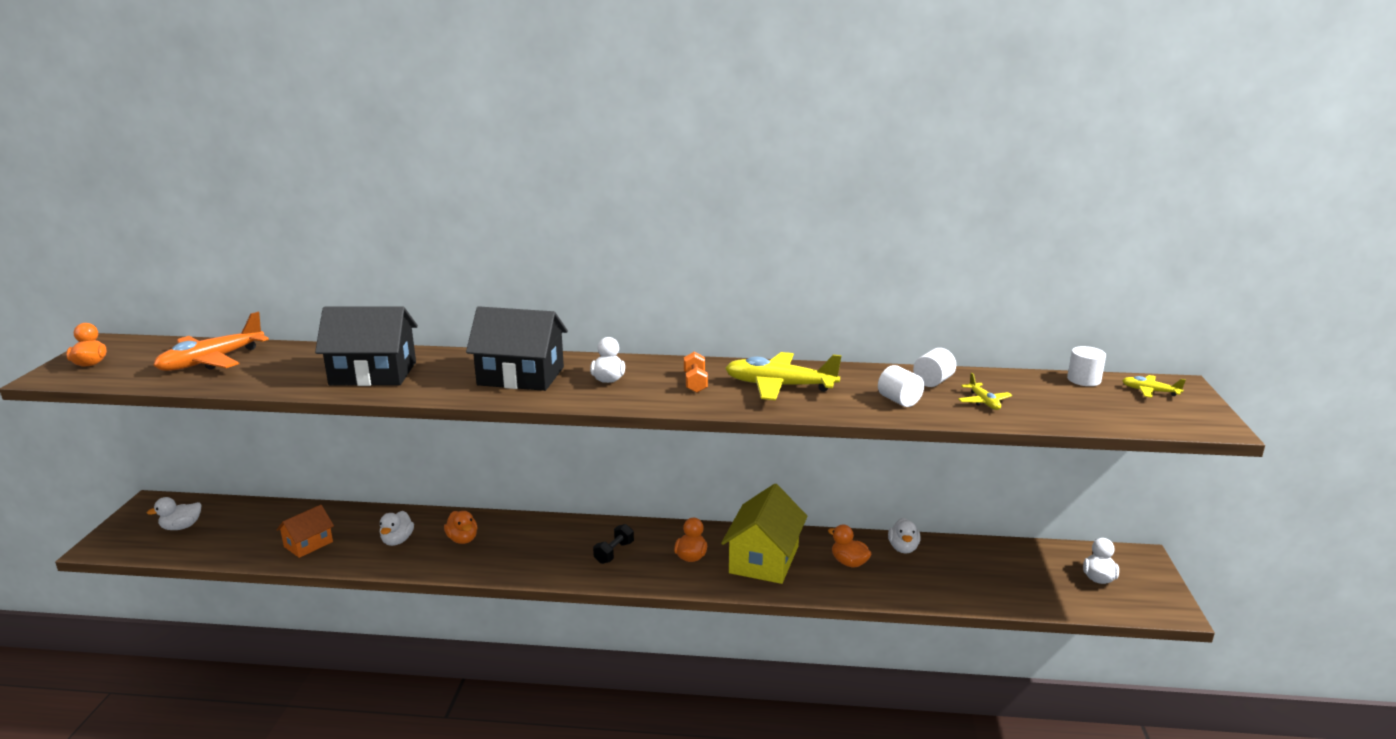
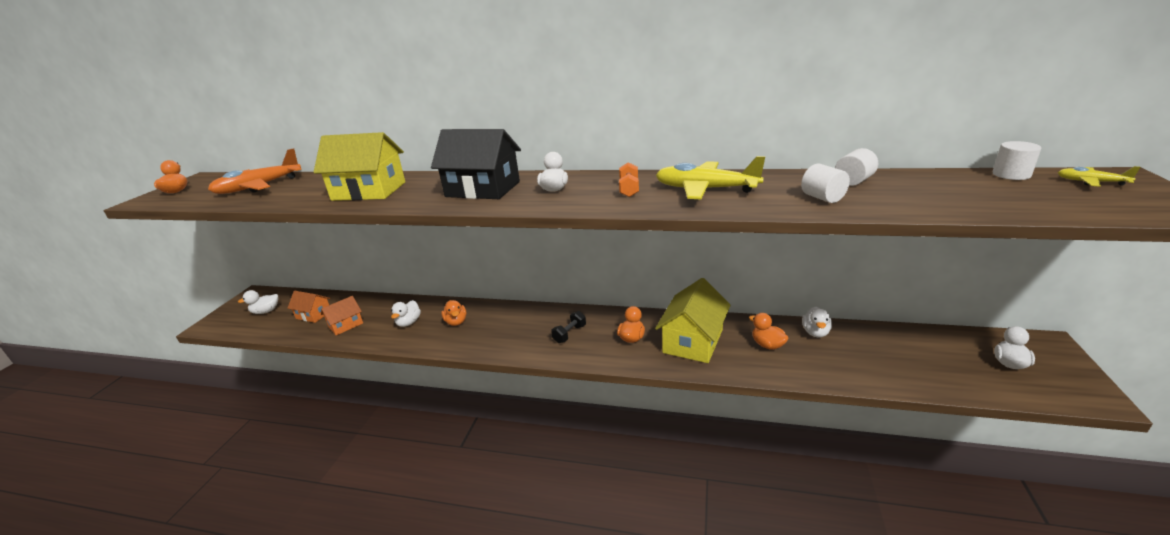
camera: 10 degrees right, 5 degrees up
black house [315,307,418,386] -> yellow house [314,132,405,201]
yellow plane [958,373,1012,410] -> none
none -> orange house [287,291,330,323]

